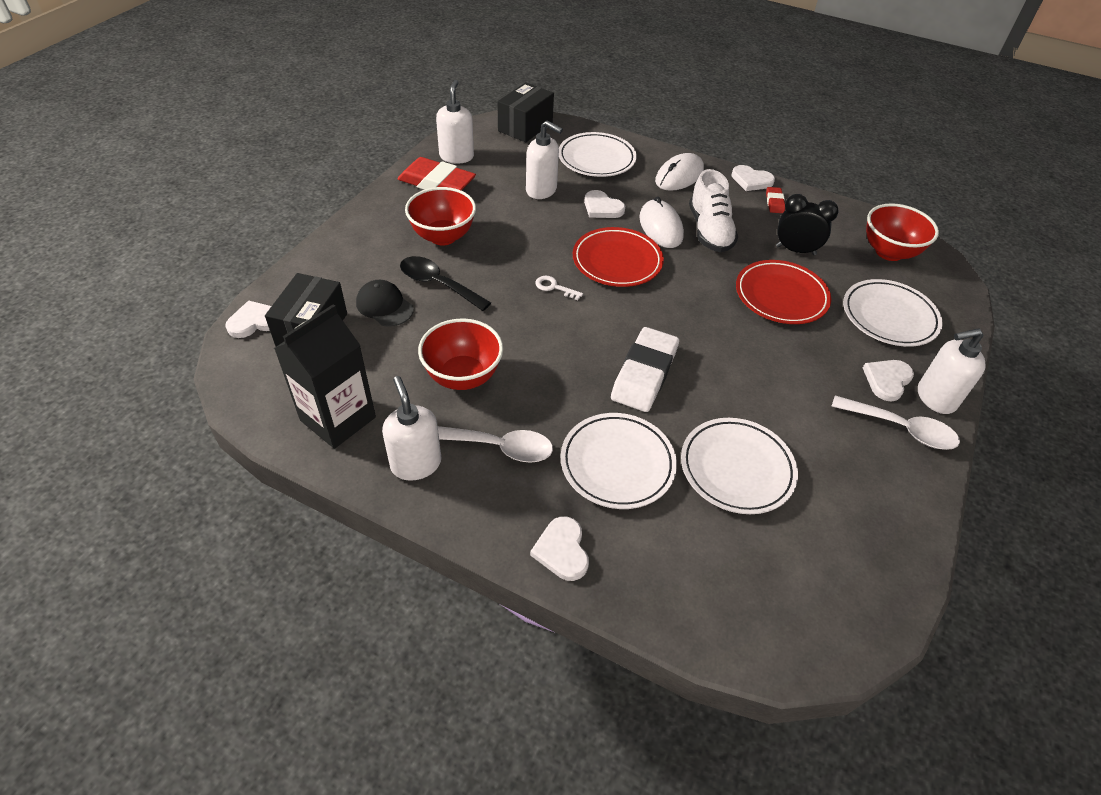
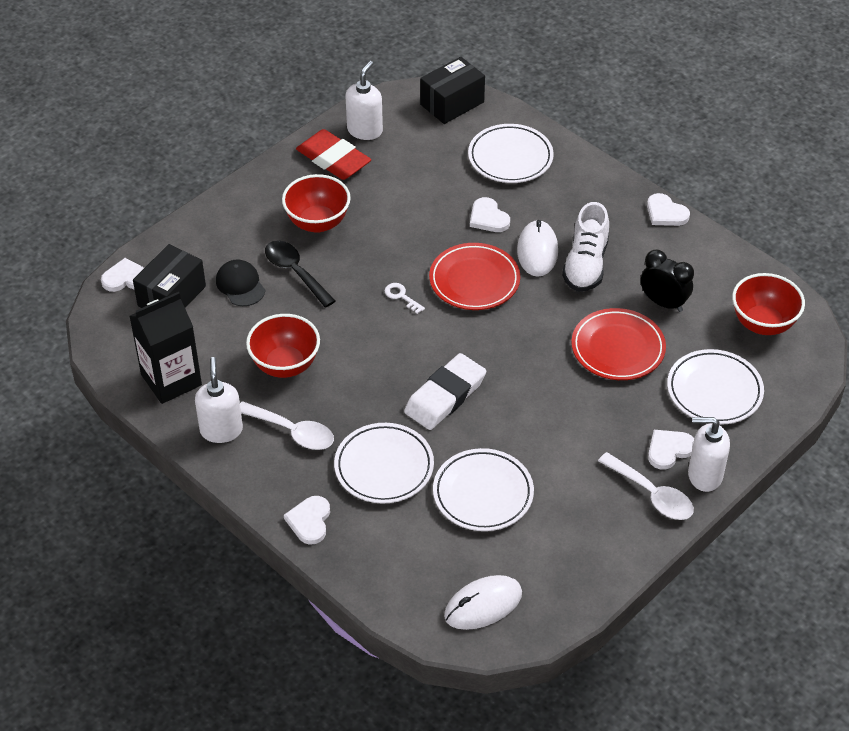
camera: 20 degrees right, 0 degrees up
white soap dispenser [526,121,563,199] -> none
white mouse [655,153,704,191] -> white mouse moved to [444,575,522,630]
red eraser [766,187,785,213] -> none

